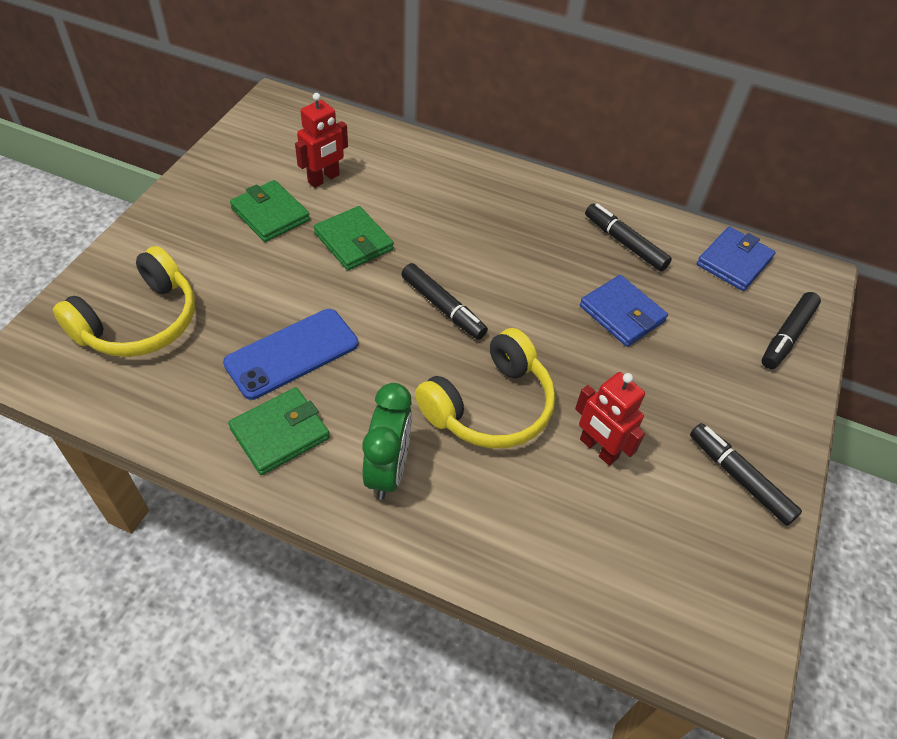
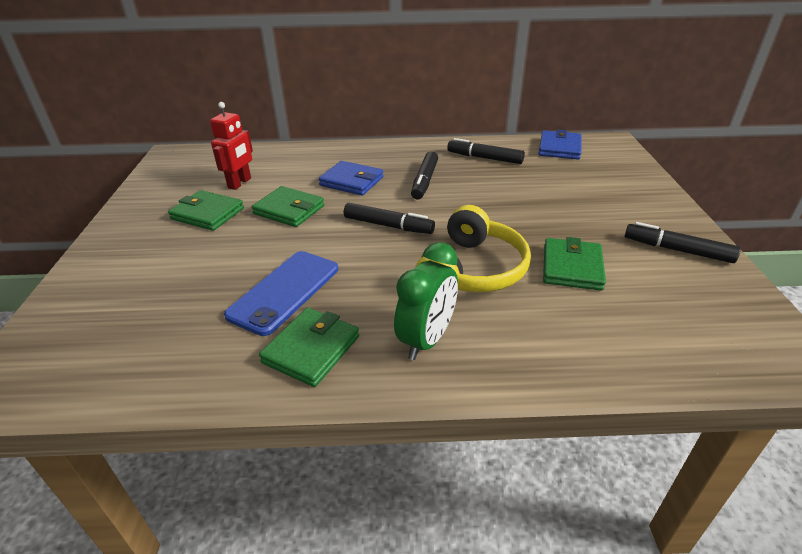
camera: 20 degrees left, 15 degrees down
yellow headphones [53,246,195,357] -> none
green clock [363,383,412,500] -> green clock turned 45 degrees clockwise [394,242,458,360]
red robot [575,372,645,466] -> green wallet [543,237,606,291]
blue wallet [580,275,668,347] -> blue wallet moved to [319,161,383,196]
black marker [762,292,821,369] -> black marker moved to [411,151,438,200]

